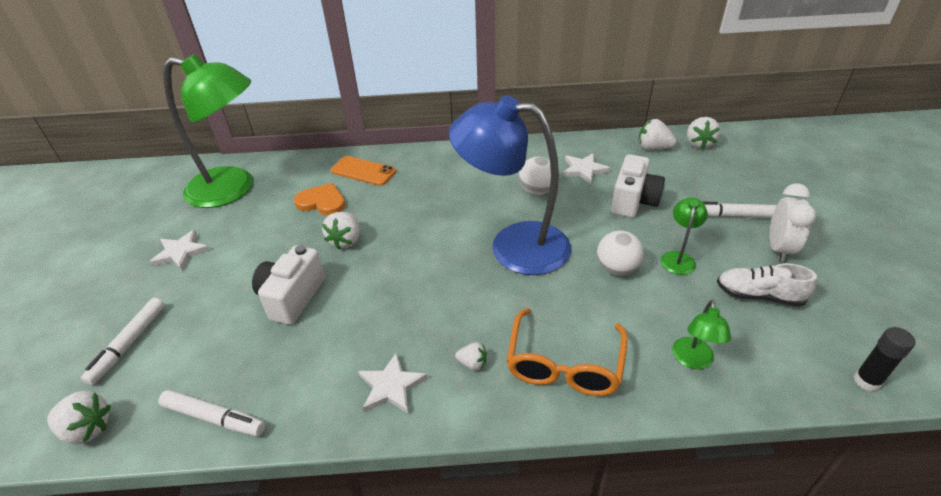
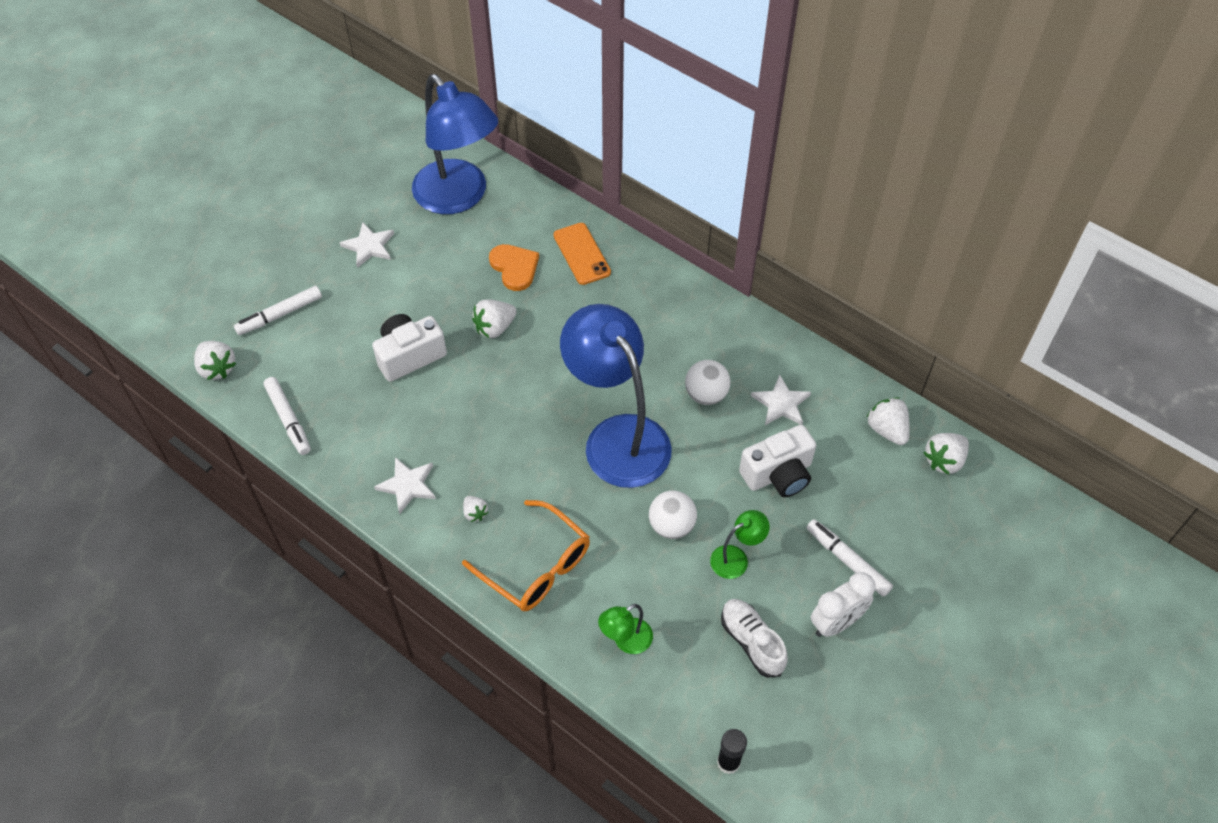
camera: 40 degrees right, 15 degrees up
green lamp [163,54,253,208] -> blue lamp [412,74,498,214]
orange glasses [507,308,628,396] -> orange glasses turned 105 degrees counterclockwise [462,500,590,611]

